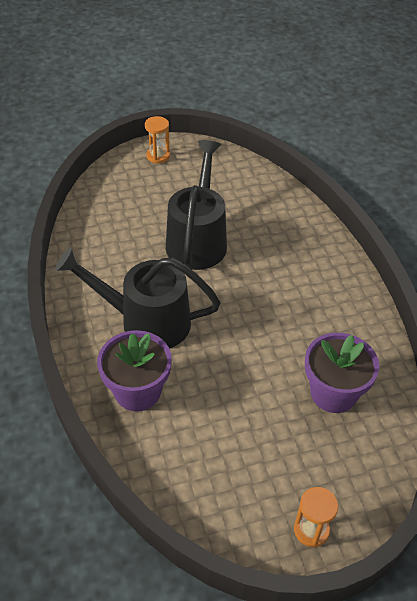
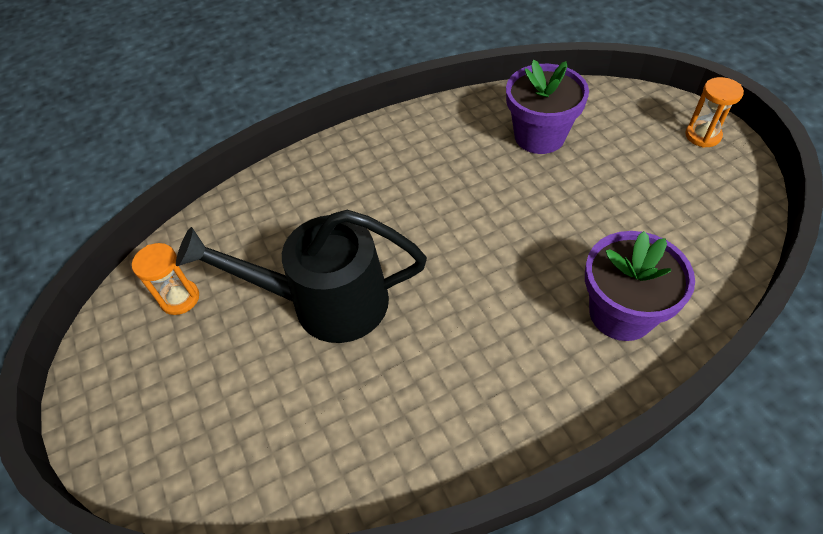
camera: 95 degrees left, 5 degrees up
black watering can [55,248,220,348] -> none
orange hourglass [145,116,170,164] -> orange hourglass moved to [132,243,199,315]

